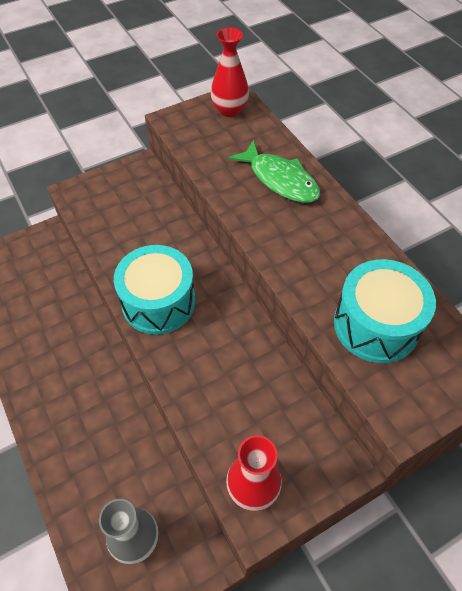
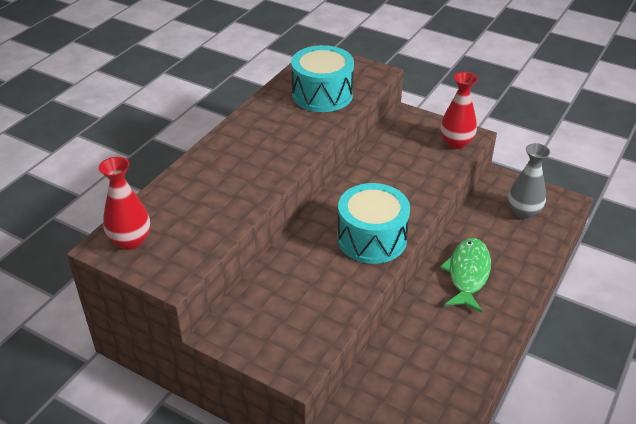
camera: 120 degrees left, 15 degrees down
green fish [228,140,320,203] -> green fish moved to [440,238,491,313]

